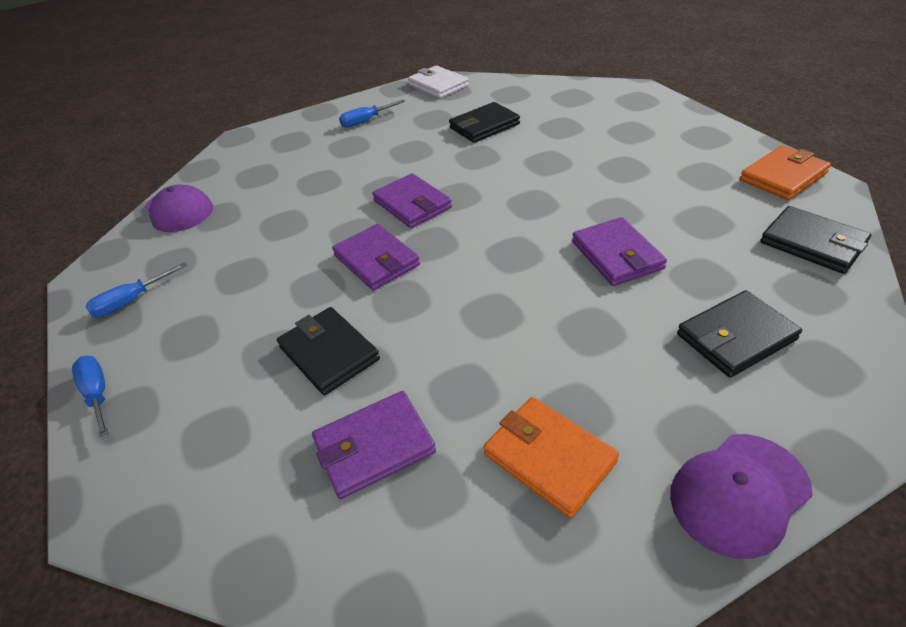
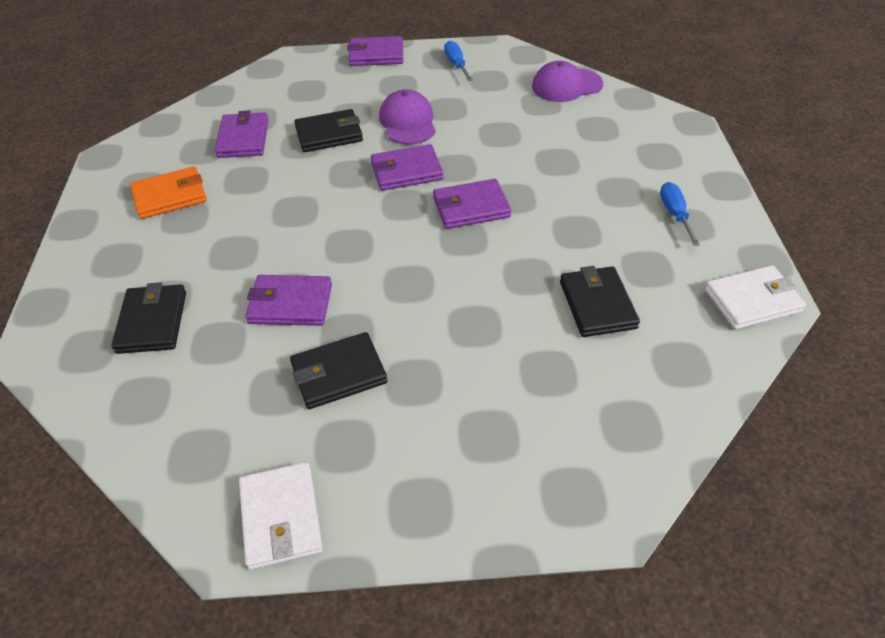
camera: 110 degrees right, 5 degrees up
blue screwdriver [72,356,109,440] -> purple wallet [347,36,403,66]
purple cap [670,434,813,559] -> purple cap moved to [379,89,436,144]
orange wallet [740,146,831,200] -> white wallet [239,462,323,570]
black wallet [760,206,872,274] -> black wallet moved to [290,332,387,409]

